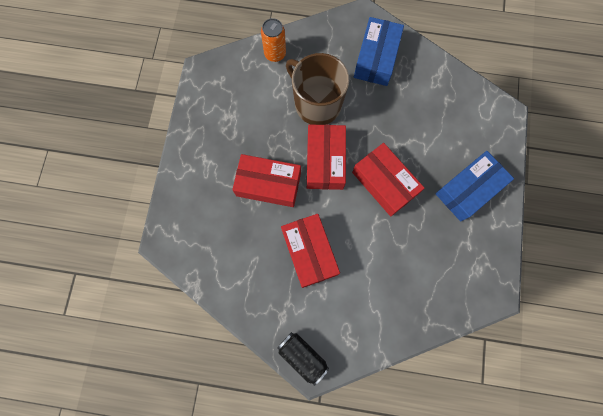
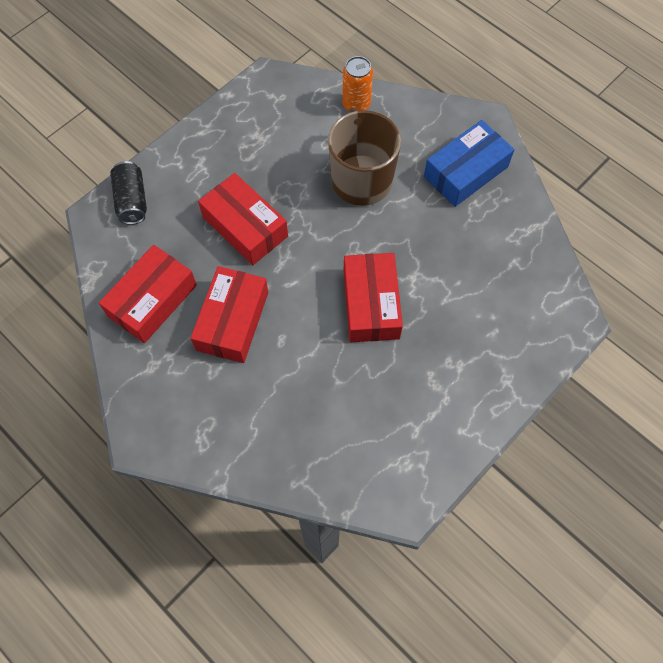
camera: 35 degrees right, 10 degrees down
black can [277,332,329,386] -> black can moved to [110,161,147,225]
red box [307,124,346,190] -> red box moved to [99,245,197,343]
blue box [435,151,514,221] -> none

